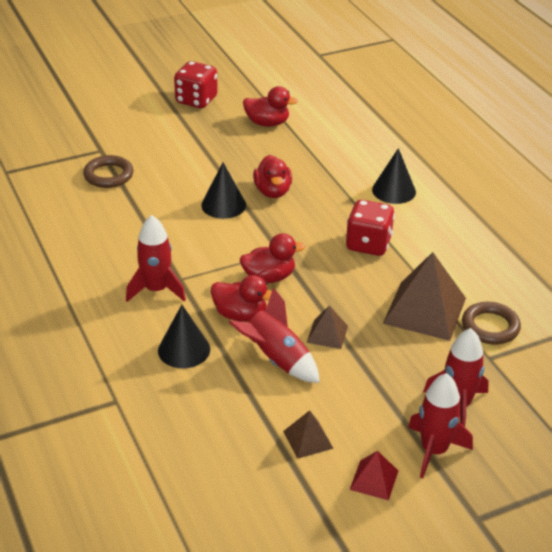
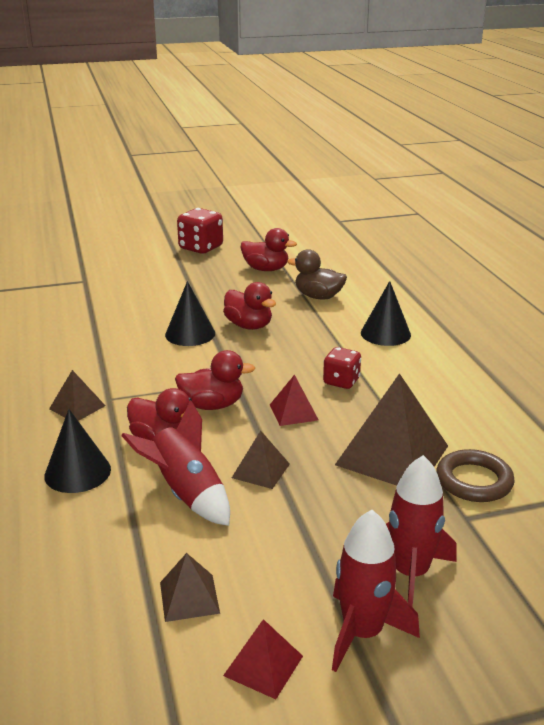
camera: 10 degrees right, 10 degrees down
brown ring [83,155,134,188] -> none
red rocket [126,215,186,302] -> brown pyramid [49,370,105,421]
red duck [253,155,292,198] -> red duck turned 45 degrees counterclockwise [223,282,276,330]
red dice [346,200,395,256] -> red dice [323,347,361,389], size x0.64
none -> red pyramid [270,374,319,426]
none -> brown duck [287,249,347,300]

